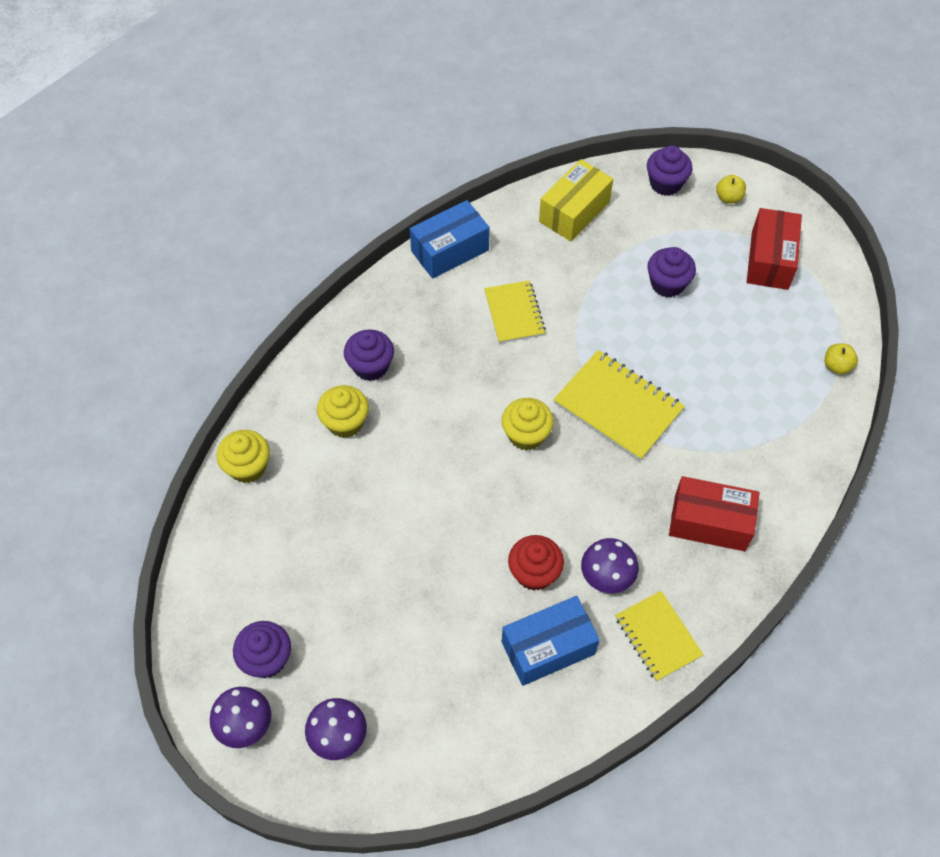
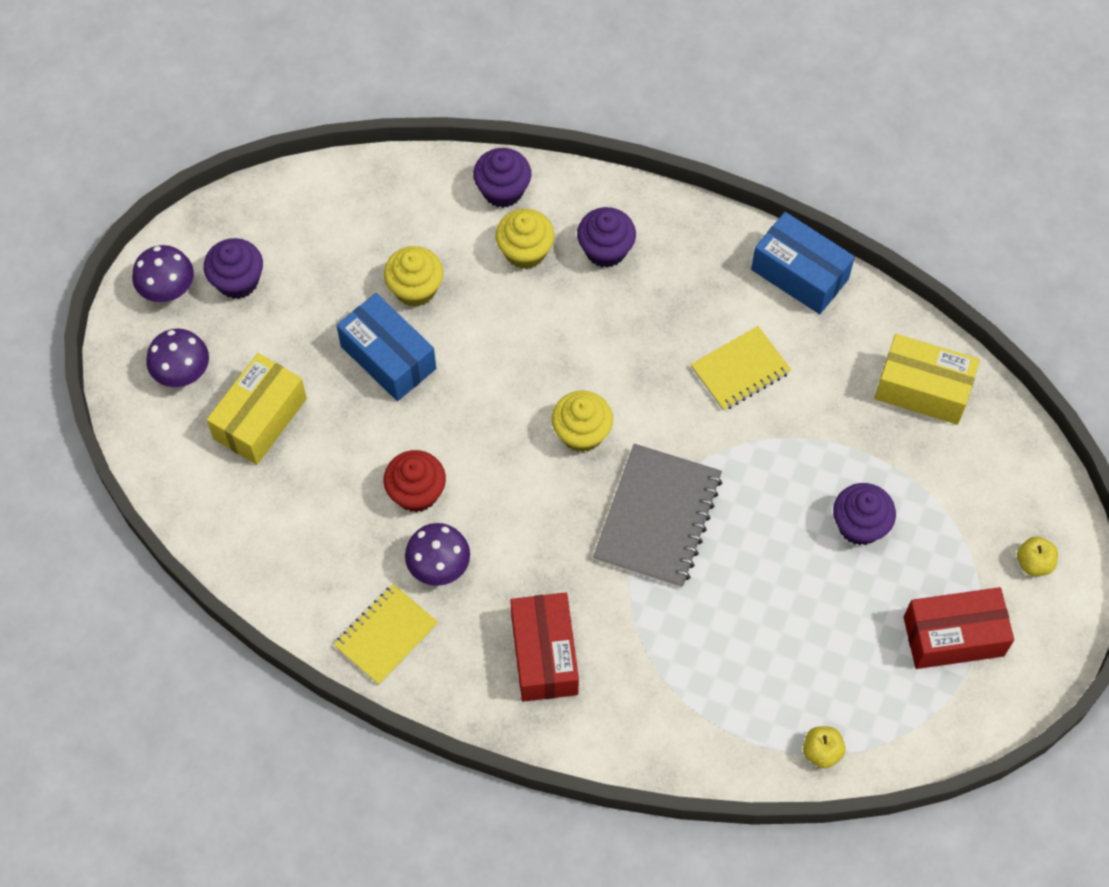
camera: 70 degrees right, 5 degrees up
yellow cupcake [217,430,270,483] -> yellow cupcake moved to [384,246,443,307]
blue box [502,596,600,686] -> blue box moved to [336,293,436,401]
yellow notebook [553,350,685,461] -> grey notebook [593,444,722,588]
purple cupcake [647,146,692,196] -> purple cupcake moved to [473,148,531,208]
none -> yellow box [207,353,307,465]

